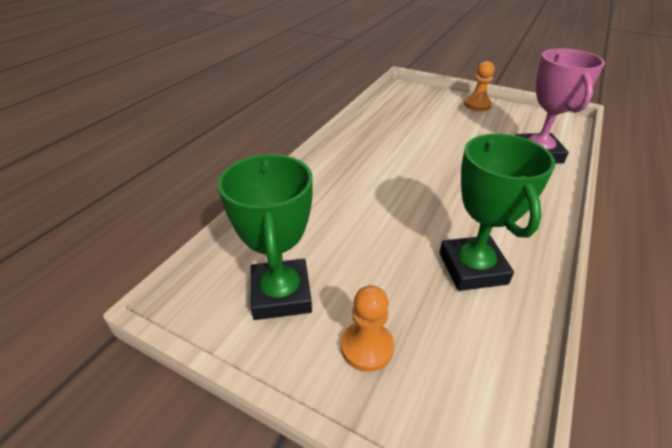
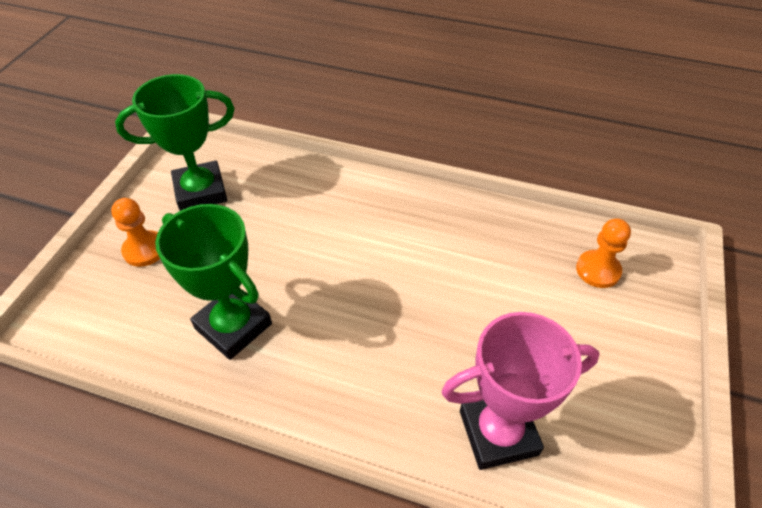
camera: 80 degrees right, 10 degrees up
green trophy [439,134,555,291] -> green trophy turned 60 degrees clockwise [155,204,272,360]
orange pawn [464,61,495,111] -> orange pawn moved to [576,218,631,288]

